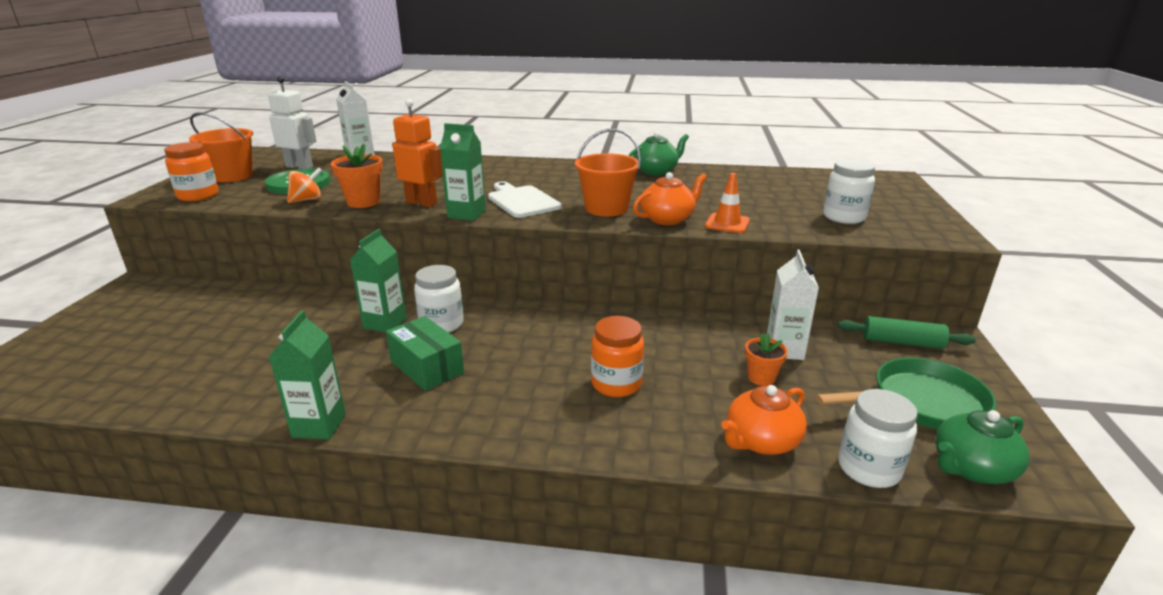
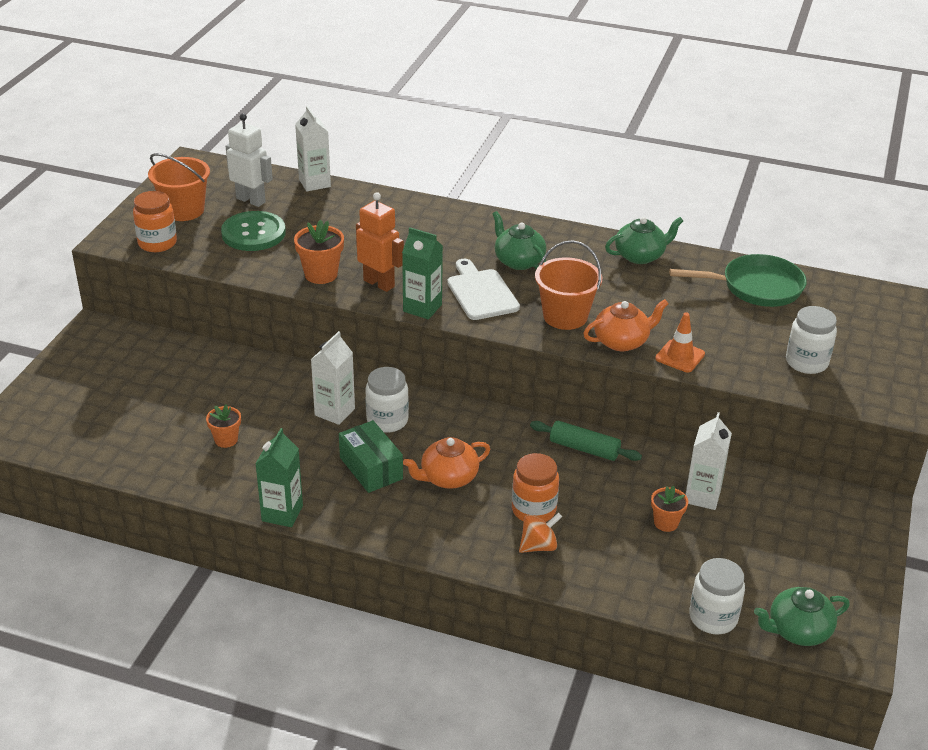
camera: 10 degrees right, 10 degrees up
orange spinning top [287,167,322,203] -> orange spinning top moved to [519,513,562,553]
green carton [350,229,406,333] -> white carton [311,331,355,425]
orange teapot [721,385,807,455] -> orange teapot moved to [403,437,490,489]
green pan [816,358,996,429] -> green pan moved to [669,254,807,307]
green rolling pin [838,316,976,349] -> green rolling pin moved to [530,421,642,461]
none -> orange flower pot [206,404,241,448]
none -> green teapot [492,211,546,270]

